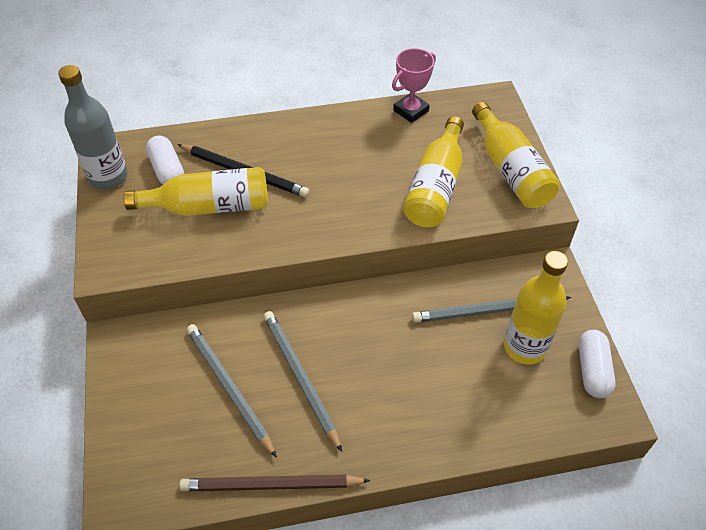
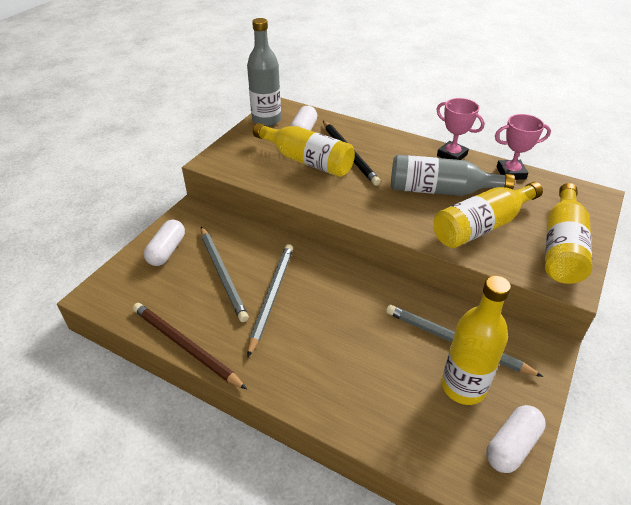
camera: 40 degrees right, 10 degrees down
grey pencil [187,324,277,458] -> grey pencil turned 150 degrees clockwise [201,227,249,322]
none -> white capsule [144,220,185,266]
none -> grey bottle [391,155,515,196]
none -> pink trophy [436,98,484,160]

